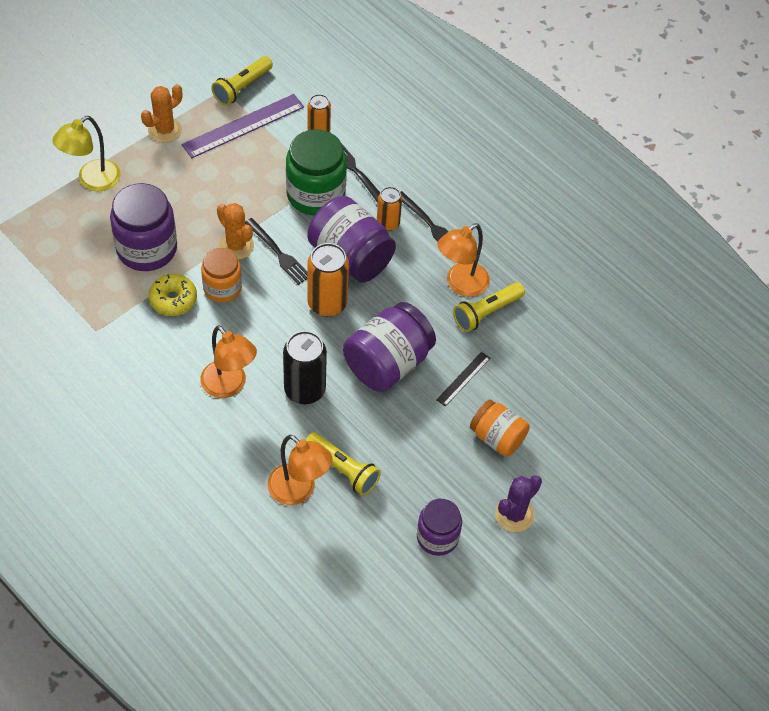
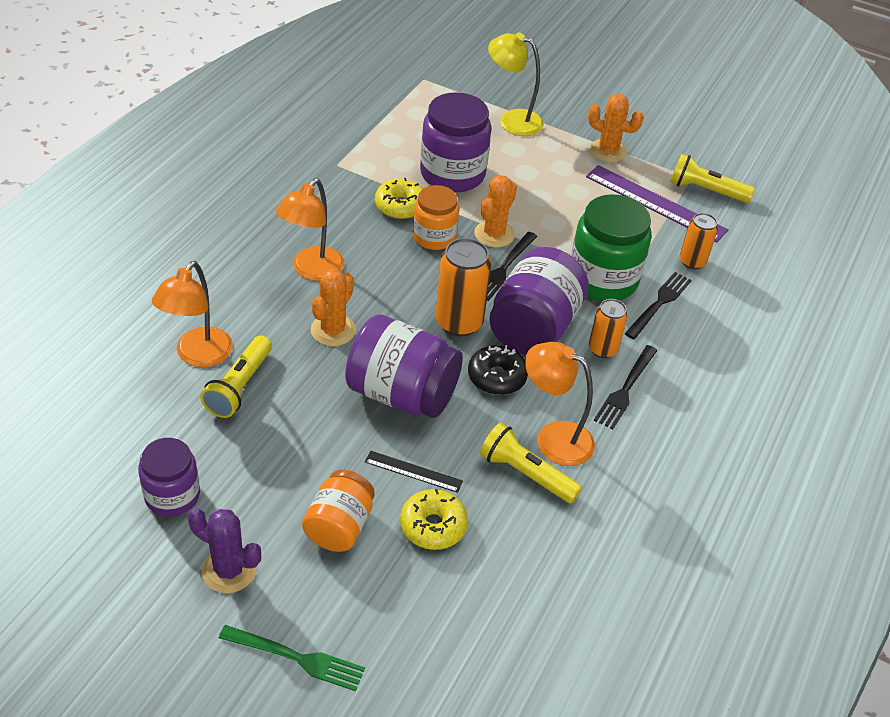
camera: 70 degrees right, 10 degrees down
black can [283,331,327,404] -> orange cactus [311,269,356,346]
none -> green fork [219,625,365,691]
none -> yellow donut [400,489,468,550]
none -> black donut [468,345,528,395]

